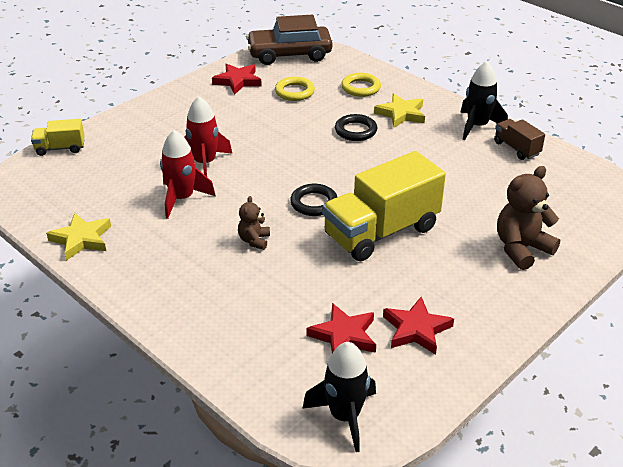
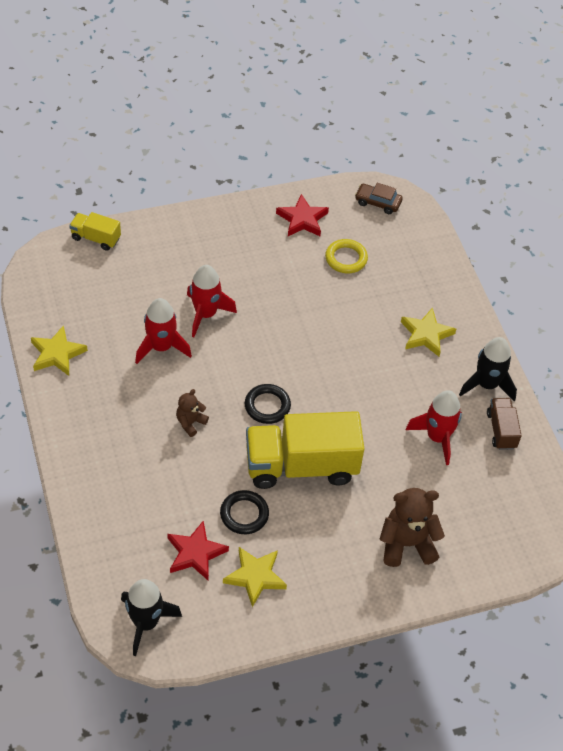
camera: 25 degrees right, 15 degrees up
brown car [246,15,332,65] -> brown car [355,183,403,214], size x0.50
black ring [335,114,377,141] -> black ring moved to [220,490,269,534]
yellow ring [341,73,381,97] -> none
red star [383,297,454,355] -> yellow star [223,547,287,607]
none -> red rocket [406,390,462,465]

